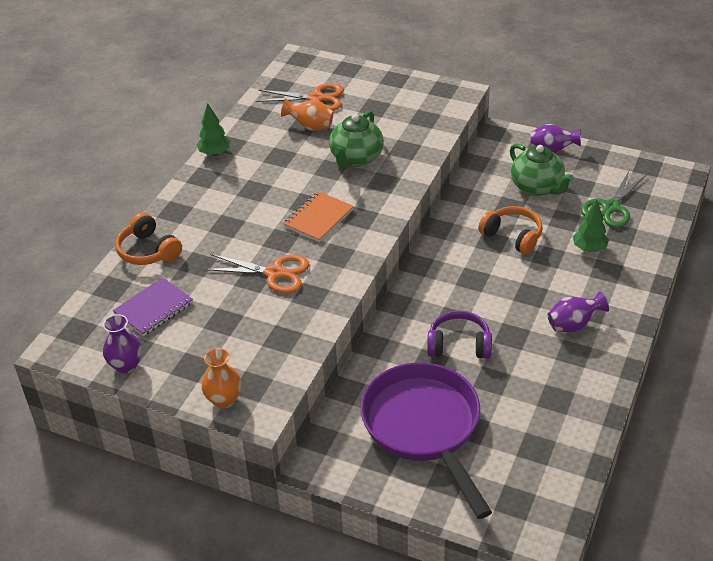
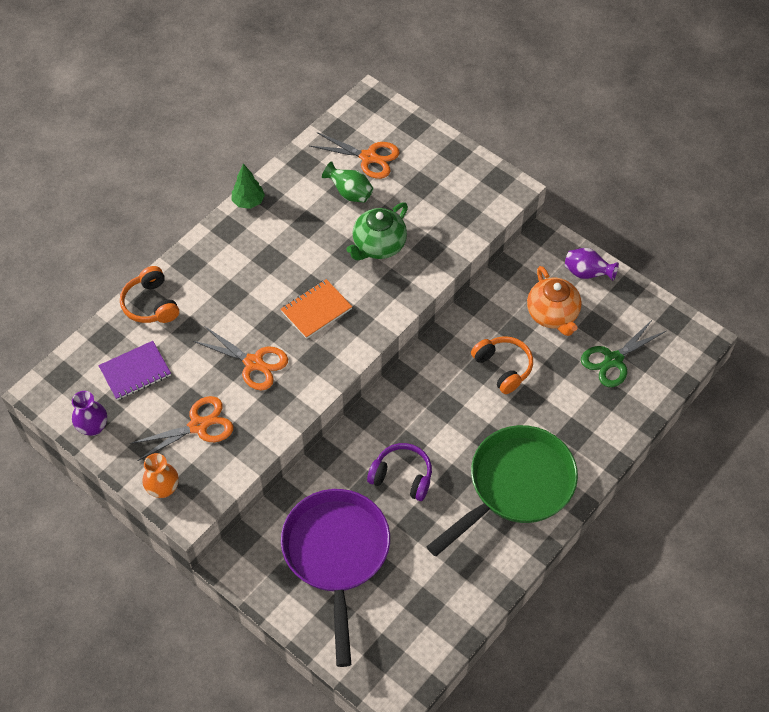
camera: 15 degrees right, 15 degrees up
orange vase [281,98,334,131] -> green vase [322,161,373,203]
green teapot [510,144,574,196] -> orange teapot [527,266,582,336]
purple vase [548,291,609,332] -> green pan [426,425,578,556]
green tree [573,199,609,252] -> none
none -> orange scissors [130,396,233,461]

